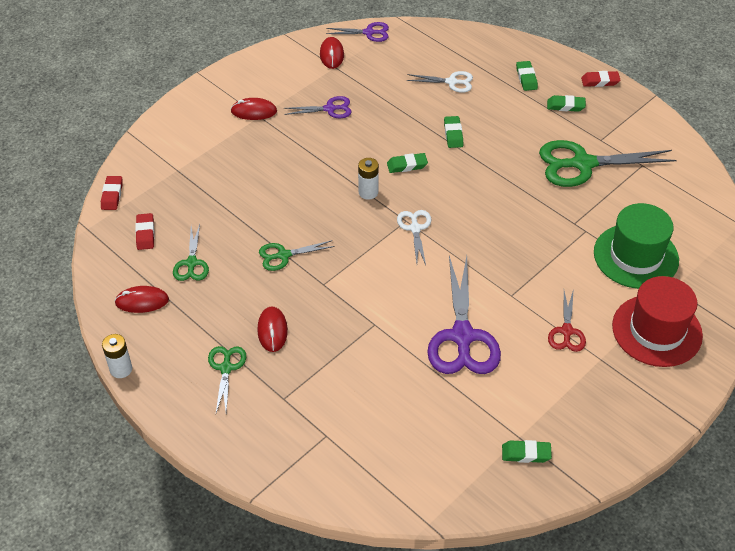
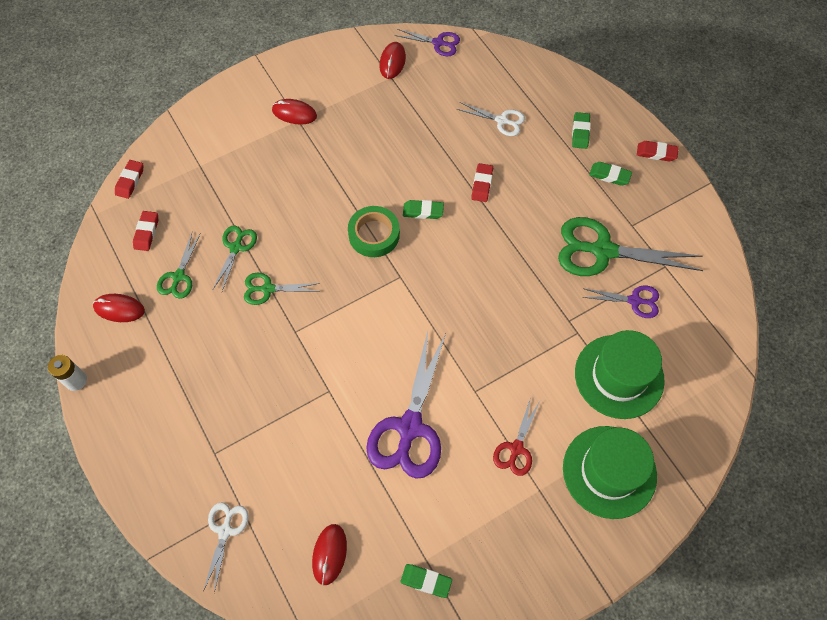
camera: 15 degrees right, 15 degrees up
green scissors [208,346,246,413] -> green scissors moved to [213,226,257,291]
red mouse [257,306,288,352] -> red mouse moved to [312,524,347,585]
purple scissors [284,96,352,118] -> purple scissors moved to [582,286,659,318]
white battery [358,158,379,200] -> green tape [348,206,400,257]
white scissors [397,210,431,265] -> white scissors moved to [204,502,249,593]
green eraser [444,116,463,148] -> red eraser [471,163,493,202]
red hat [612,276,703,367] -> green hat [563,426,657,519]

